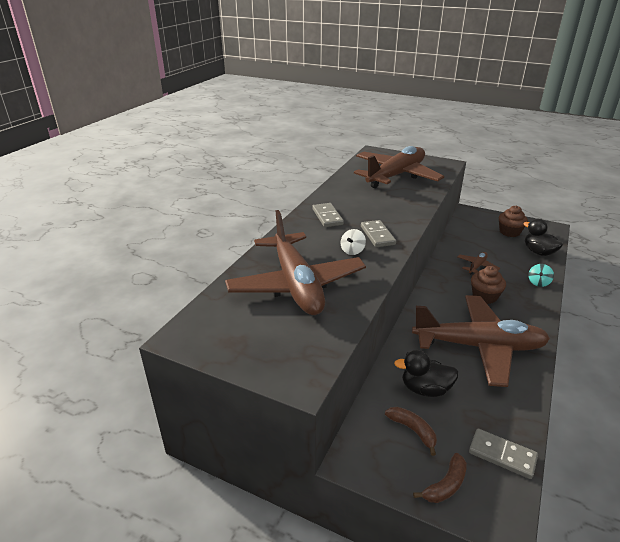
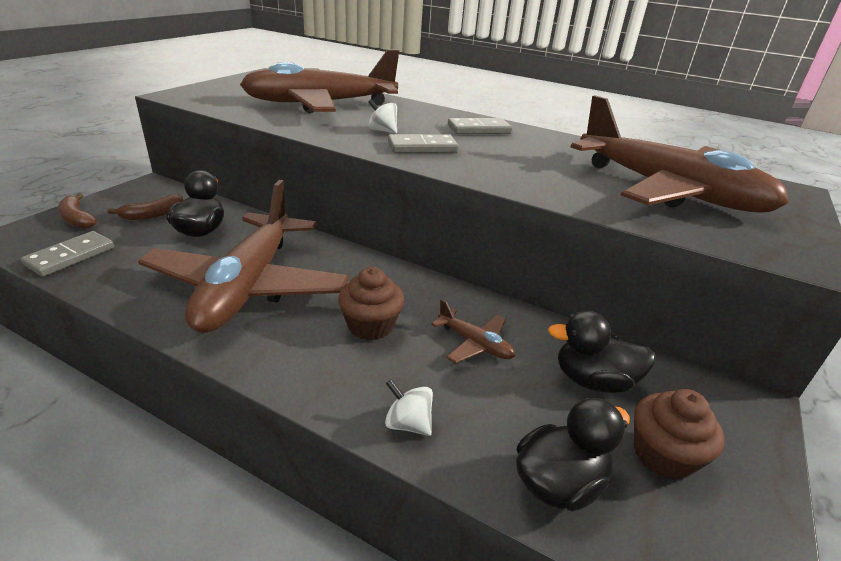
camera: 90 degrees right, 0 degrees up
turquoise spinning top [528,264,554,287] -> white spinning top [385,379,433,436]
none -> black duck [548,311,656,393]

